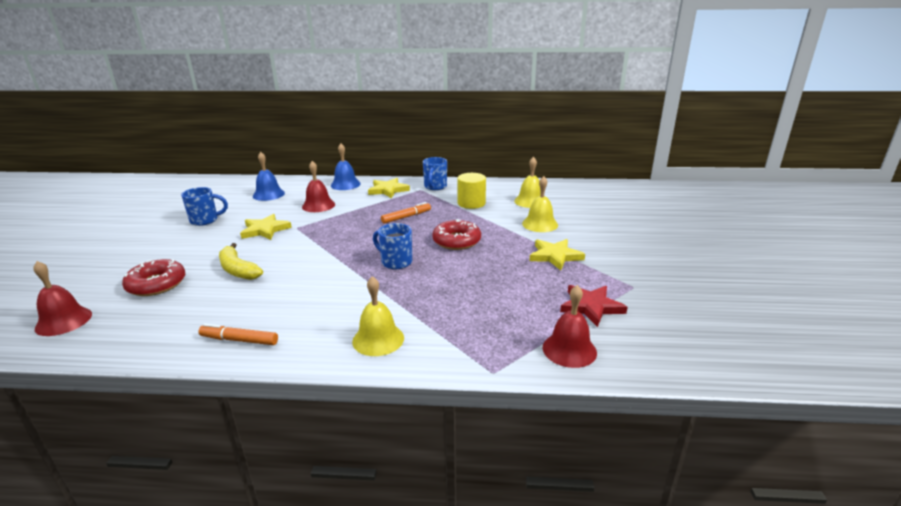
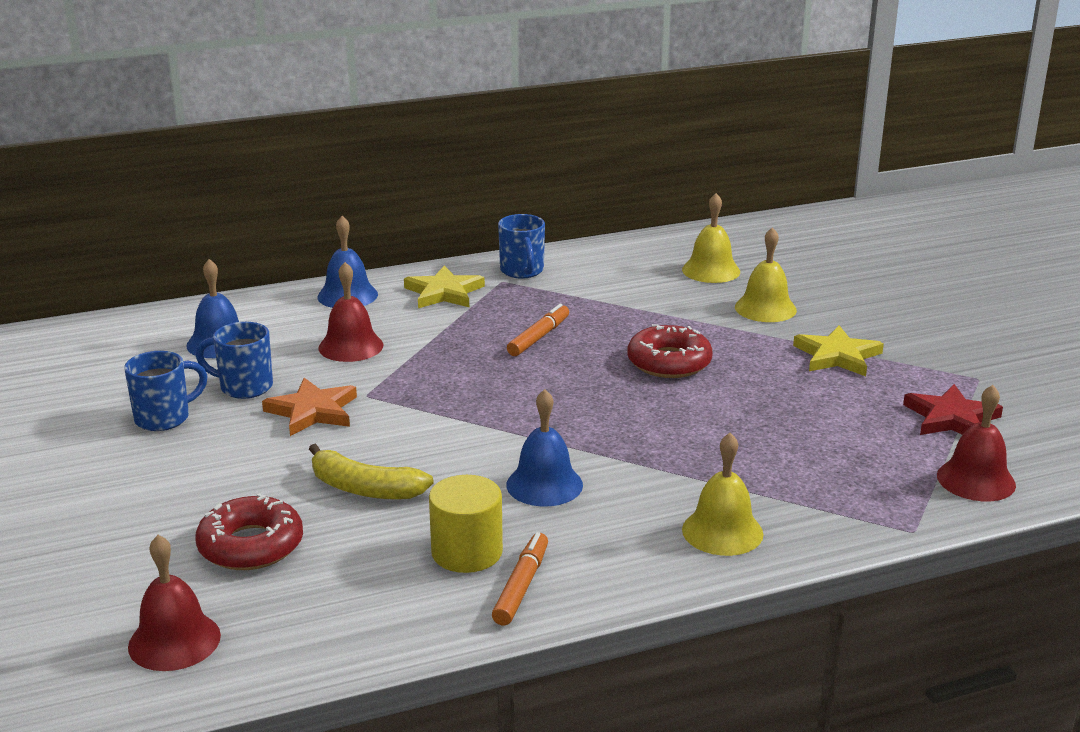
camera: 25 degrees left, 0 degrees up
orange marker [198,324,278,345] -> orange marker turned 120 degrees clockwise [492,532,548,625]
yellow star [240,214,292,240] -> orange star [262,378,357,436]
blue mug [373,223,412,269] -> blue mug moved to [195,322,273,399]
yellow cylinder [457,173,486,209] -> yellow cylinder moved to [429,475,503,573]
none -> blue bell [506,389,583,507]

